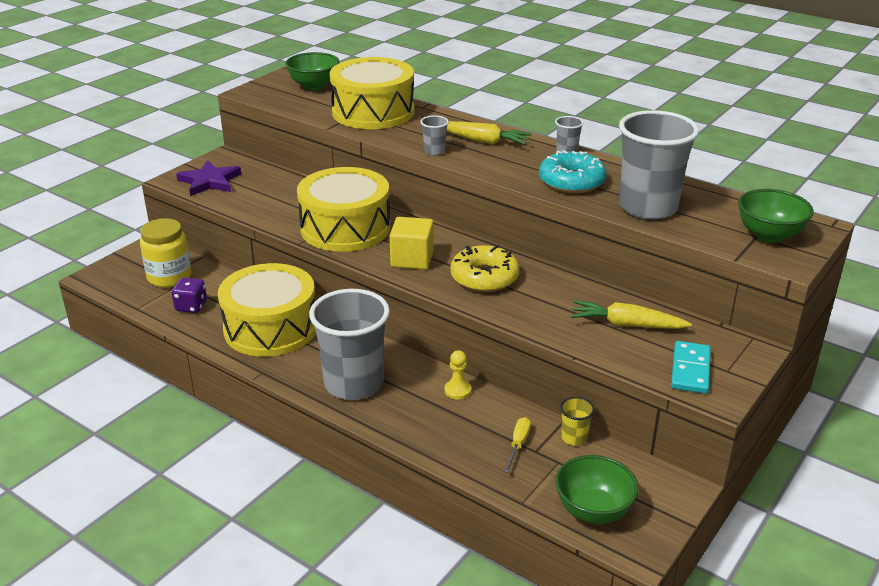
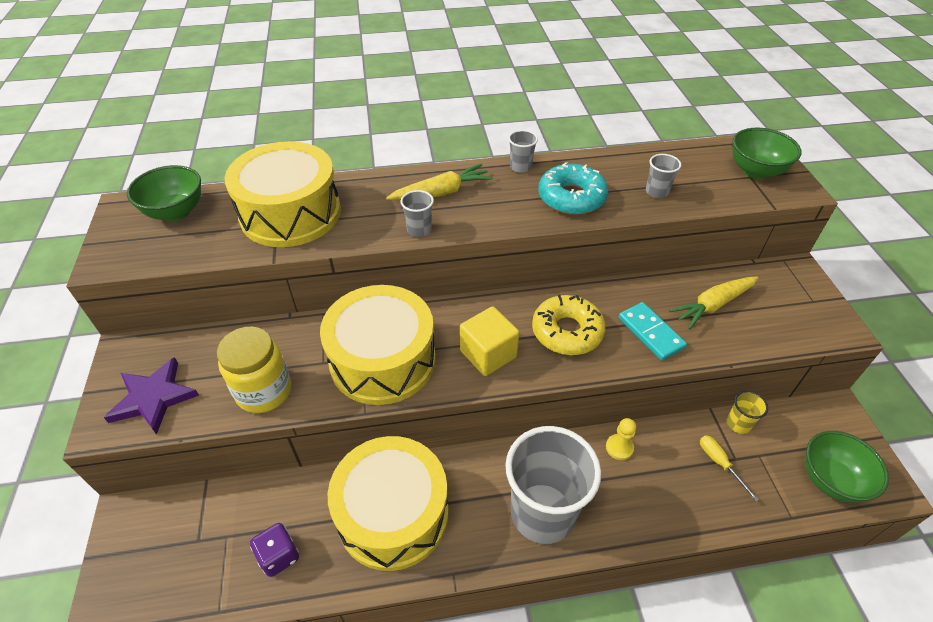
camera: 45 degrees left, 15 degrees up
yellow jar [140,218,191,288] -> yellow jar moved to [217,327,291,413]
grey cup [619,110,699,220] -> grey cup [646,154,681,198], size x0.41
turquoise domino [671,341,711,394] -> turquoise domino moved to [619,302,687,361]

